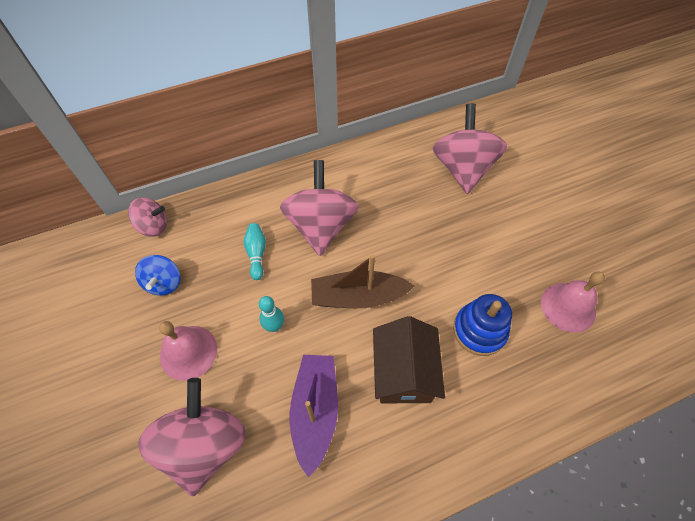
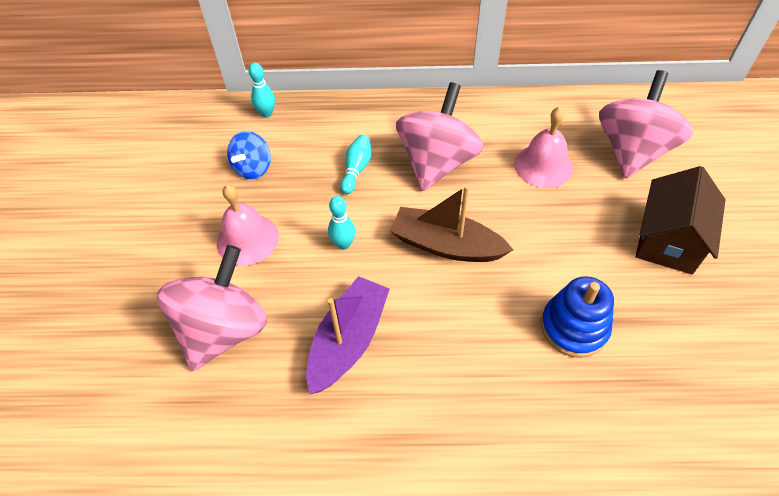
camera: 25 degrees right, 5 degrees down
pink spinning top [128,197,167,237] -> turquoise bowling pin [248,63,275,118]
brown house [373,316,445,403] -> brown house moved to [636,166,725,275]
pink bell [541,271,605,333] -> pink bell moved to [514,107,573,188]

